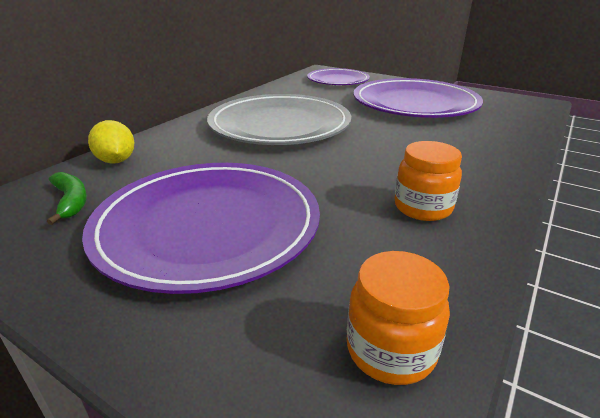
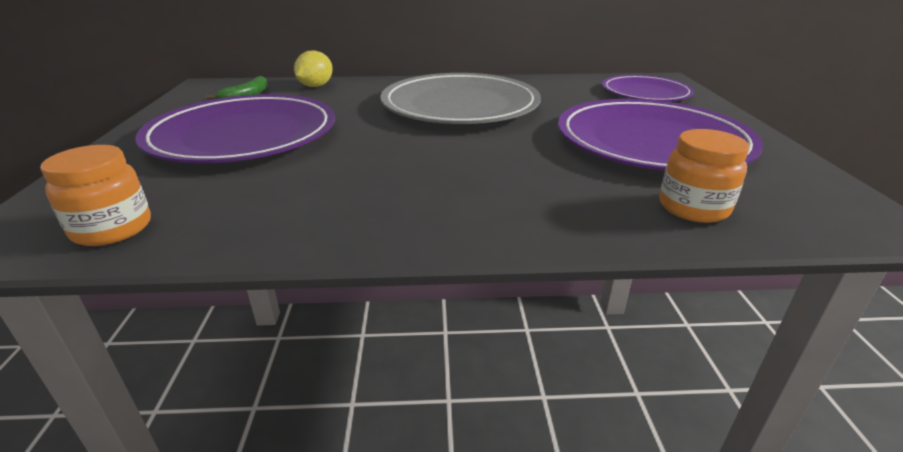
camera: 55 degrees right, 0 degrees up
orange jar [395,141,462,221] -> orange jar moved to [660,129,750,223]

